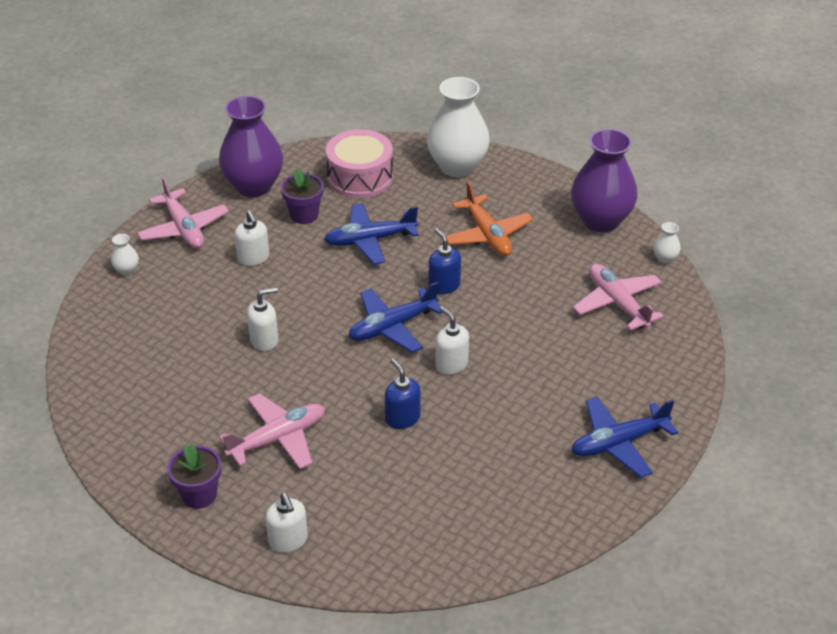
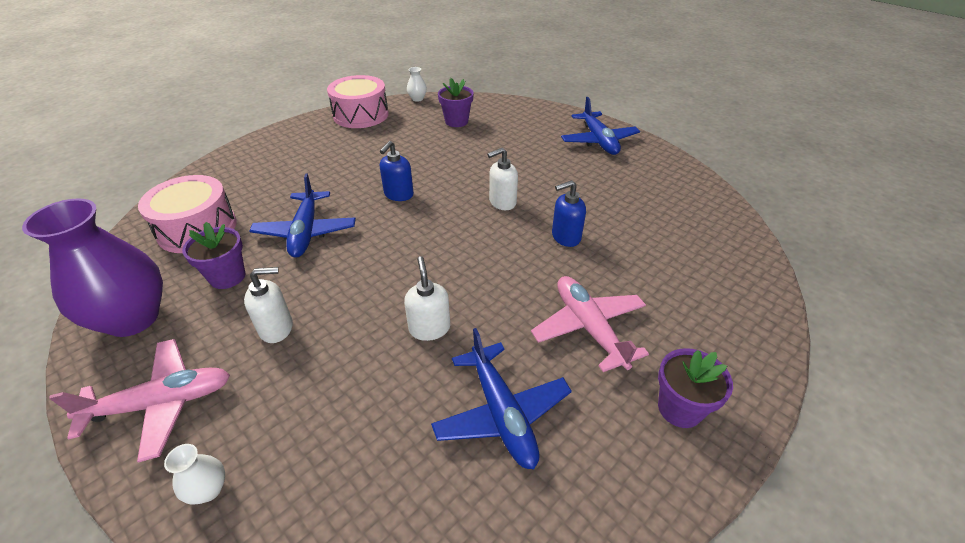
camera: 80 degrees left, 0 degrees up
white soap dispenser [265,493,308,553] -> none
blue plane [349,282,443,353] -> blue plane moved to [431,328,572,469]
white vase [427,77,490,177] -> none
blue soap dispenser [429,228,461,294] -> blue soap dispenser turned 45 degrees counterclockwise [380,141,414,201]
orange plane [446,181,533,256] -> none
purple vase [571,129,638,232] -> pink drum [327,75,389,128]
pink plane [573,264,664,331] -> purple flower pot [438,78,474,127]

